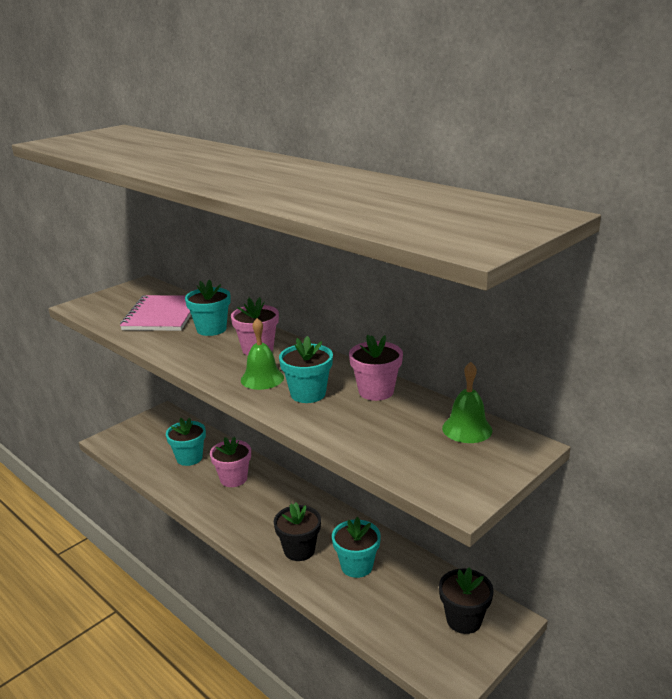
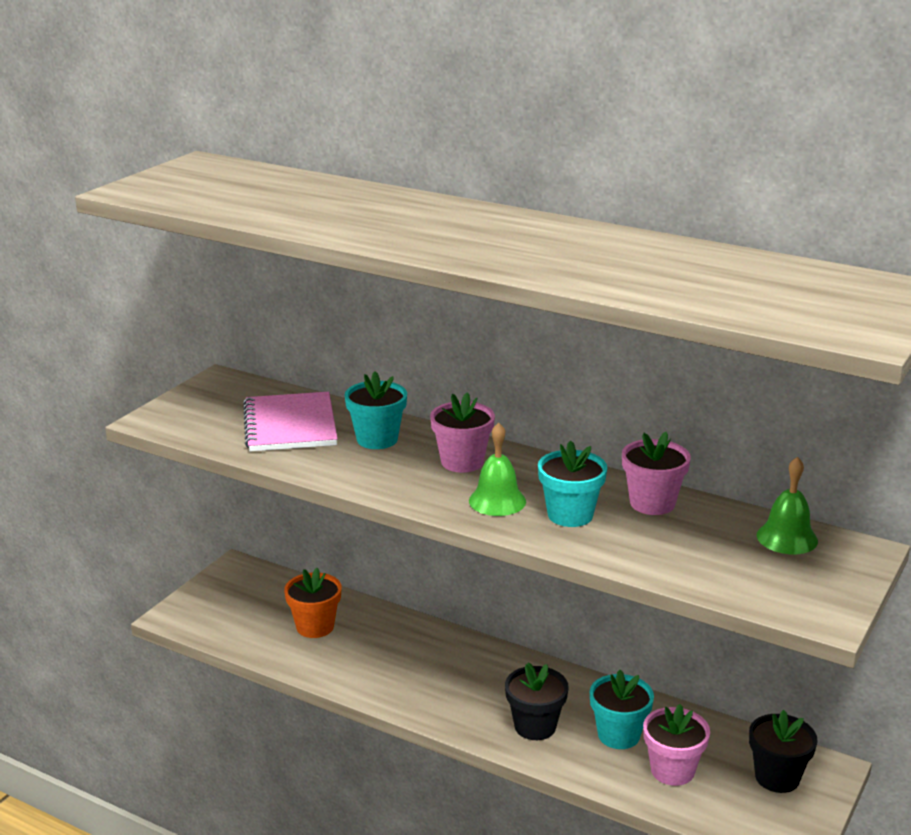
camera: 15 degrees left, 0 degrees up
turquoise flower pot [166,417,206,466] -> orange flower pot [284,568,342,638]
pink flower pot [210,437,251,487] -> pink flower pot moved to [643,704,710,786]

